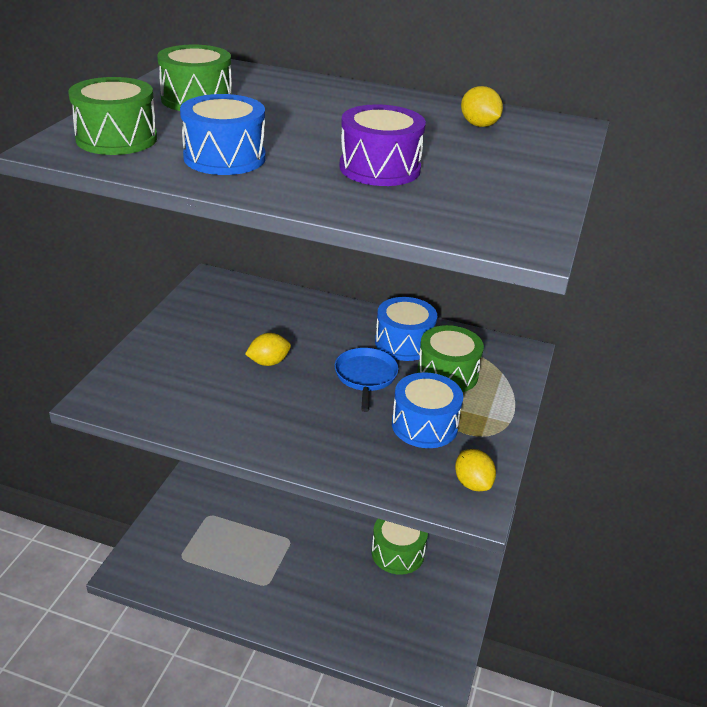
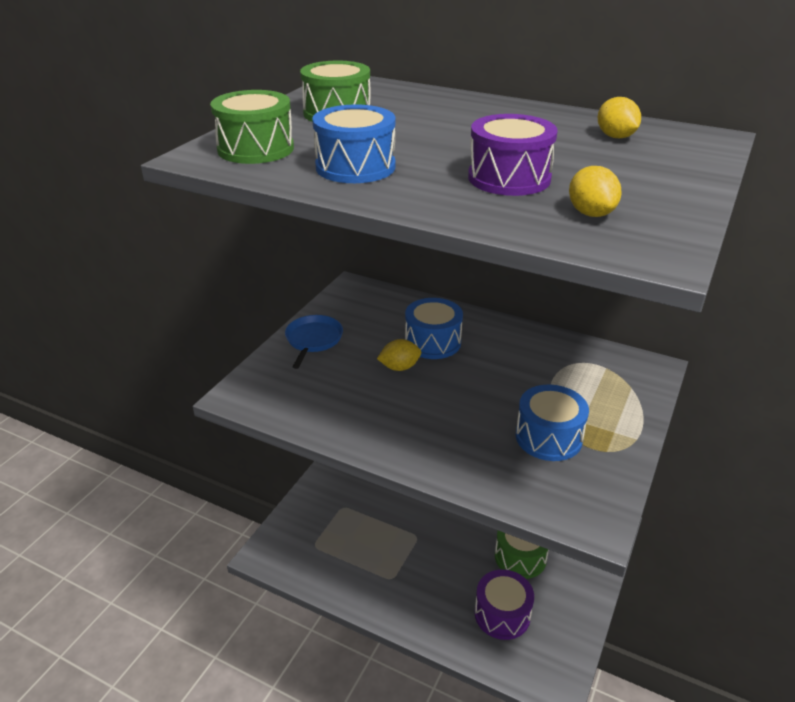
camera: 10 degrees right, 0 degrees up
blue pan [335,348,399,412] -> blue pan moved to [285,315,343,369]
blue drum [375,297,437,361] -> blue drum moved to [405,298,463,359]
green drum [417,325,484,392] -> none
yellow lemon [455,449,496,491] -> yellow lemon moved to [569,166,622,217]
none -> purple drum [474,570,534,640]

